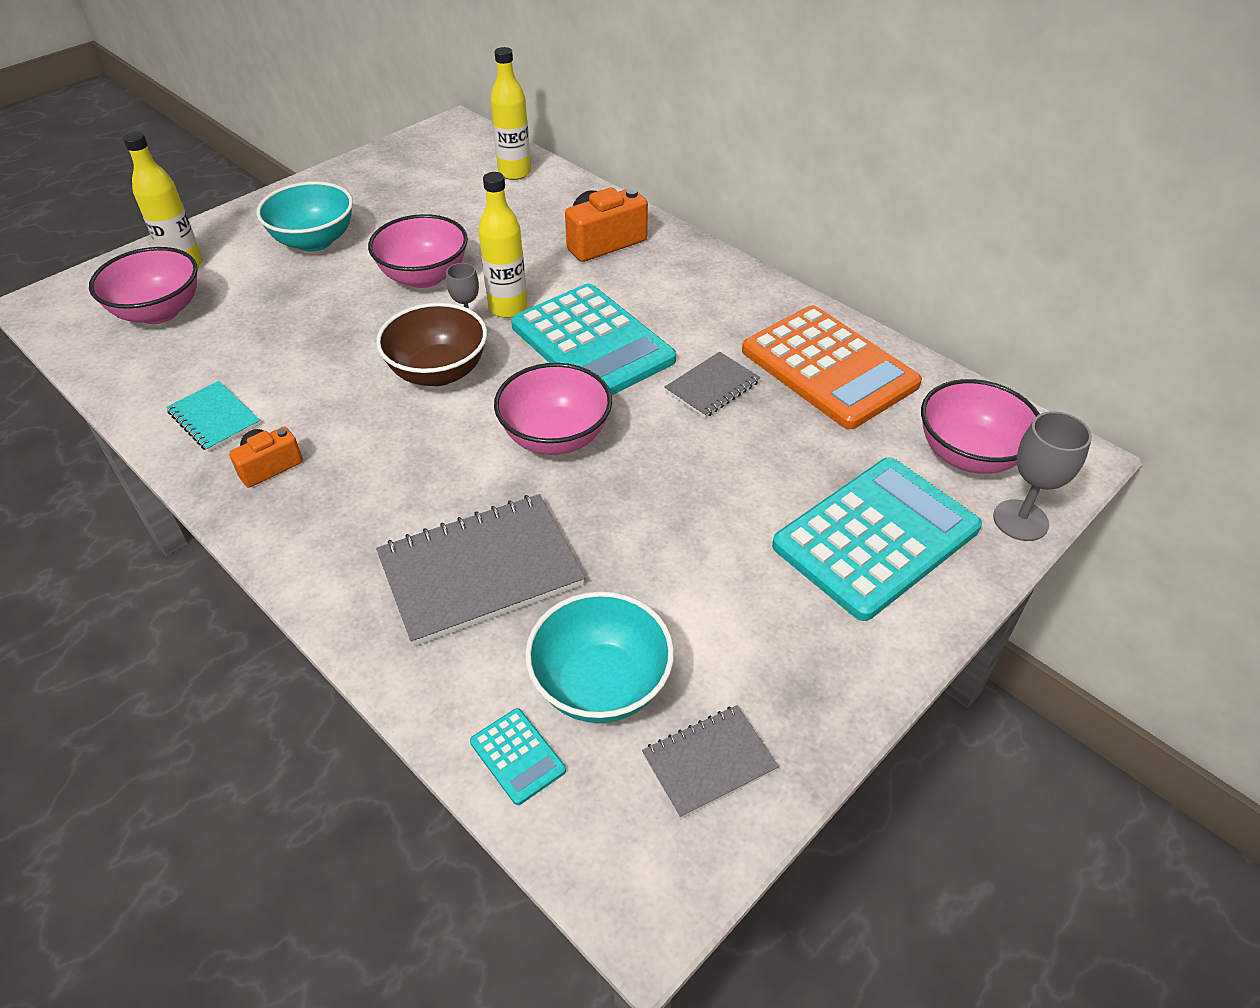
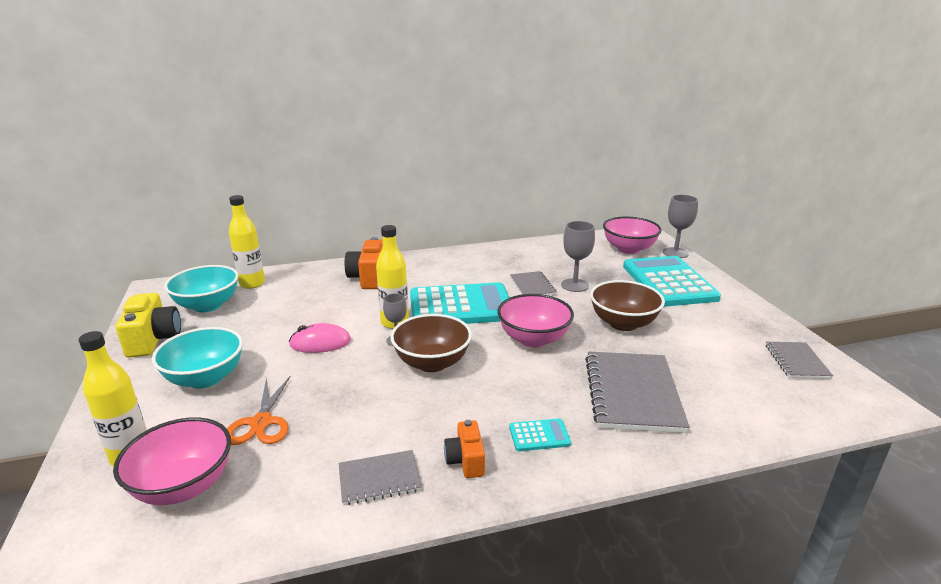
camera: 60 degrees left, 20 degrees down
turquoise notebook [166,381,261,452] -> grey notebook [339,450,422,505]
pink bowl [368,214,468,288] -> pink mouse [289,323,351,353]
turquoise calculator [470,708,566,805] -> turquoise calculator moved to [509,418,571,451]
turquoise bowl [525,591,674,723] -> turquoise bowl moved to [164,265,239,312]
orange calculator [742,305,922,429] -> none
none -> yellow camera [115,293,181,358]
none -> orange scissors [227,375,291,445]
none -> grey goblet [561,221,595,292]
none -> brown bowl [590,280,665,331]

